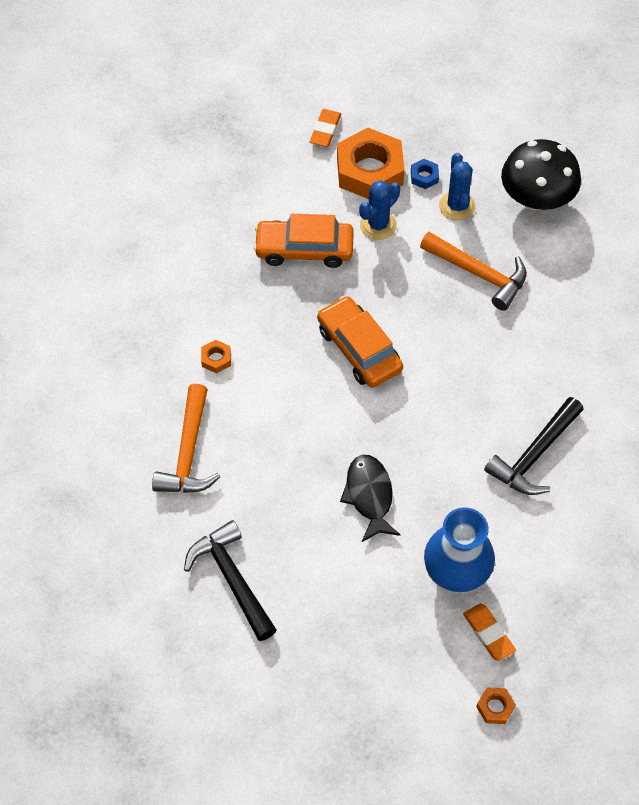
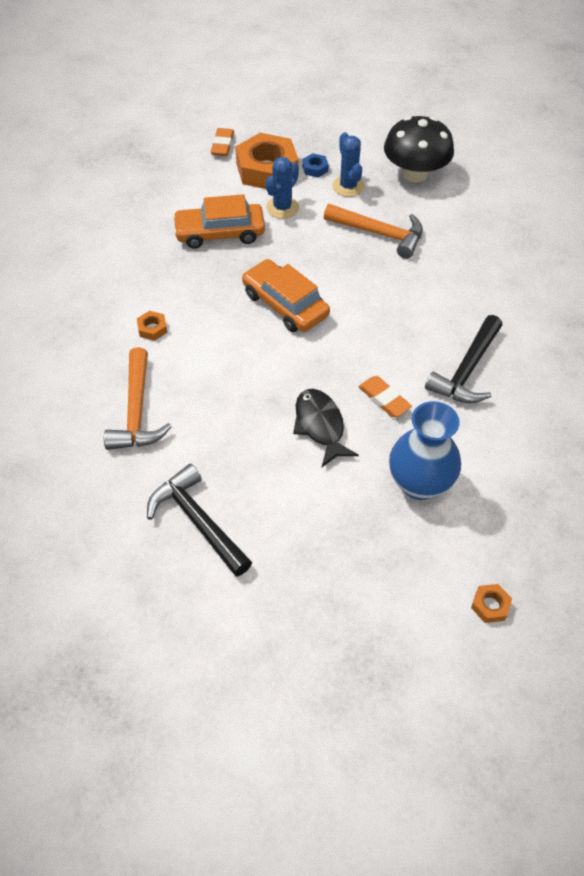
camera: 10 degrees left, 5 degrees down
orange eraser [463,603,516,661] -> orange eraser moved to [358,376,412,417]

